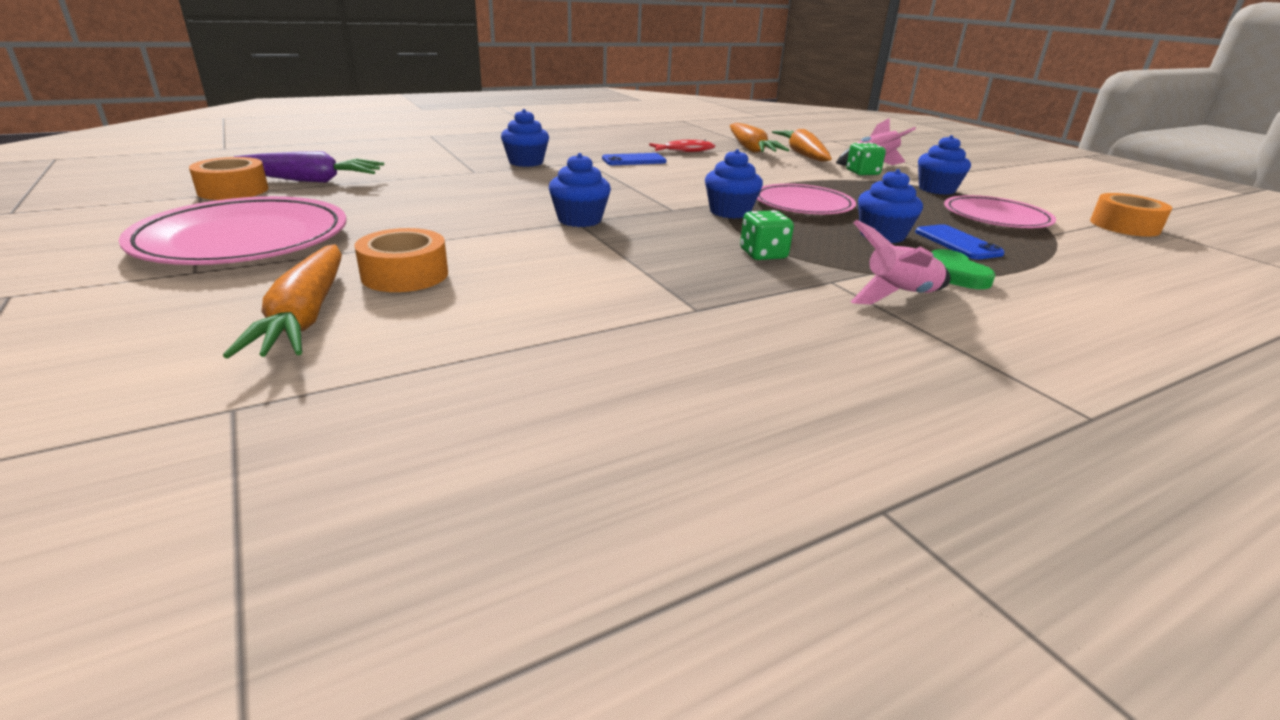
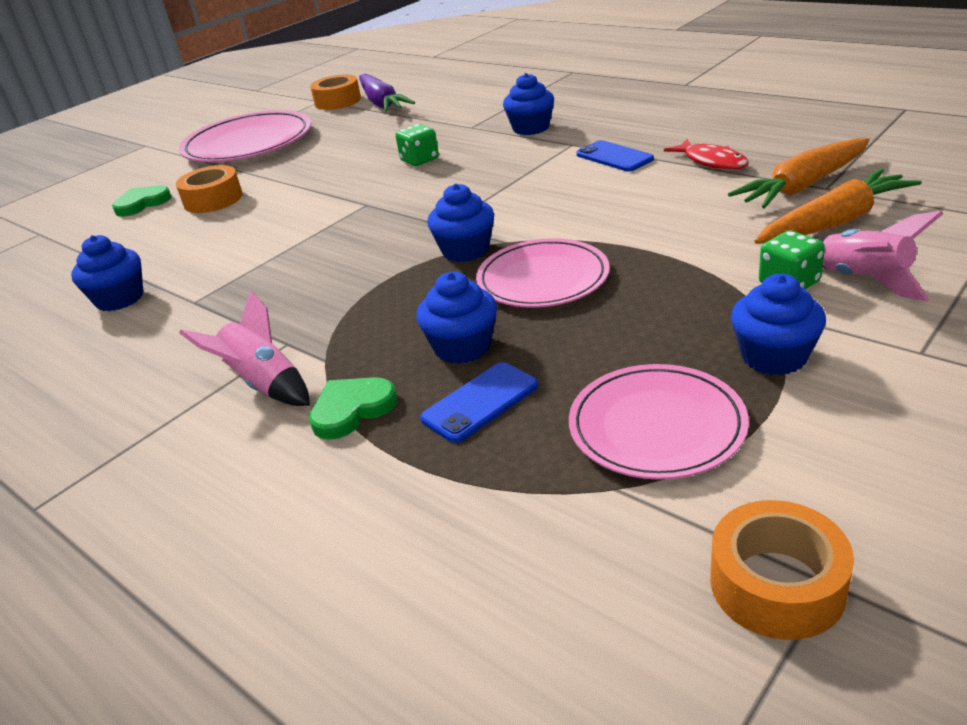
camera: 75 degrees right, 5 degrees up
orange carrot [223,244,342,358] -> green heart [112,185,172,217]
blue cupcake [549,153,611,227] -> blue cupcake moved to [71,235,143,312]
green dice [740,210,794,260] -> green dice moved to [395,124,439,166]

